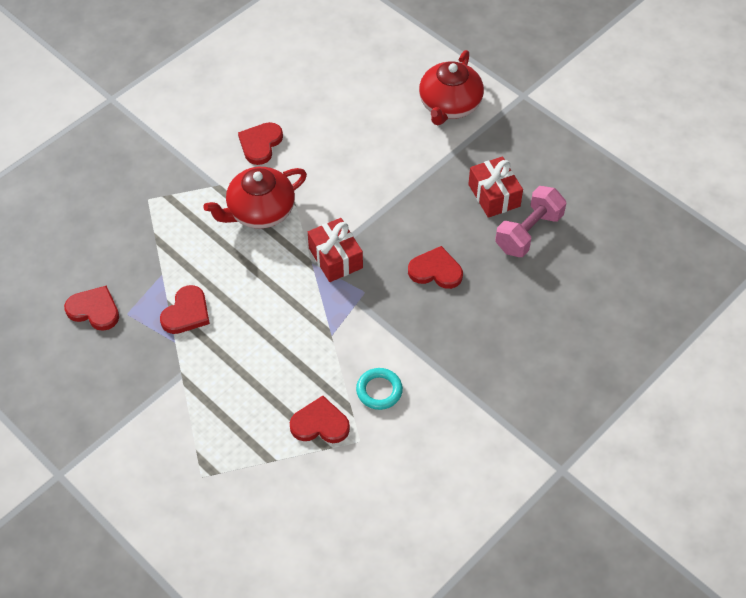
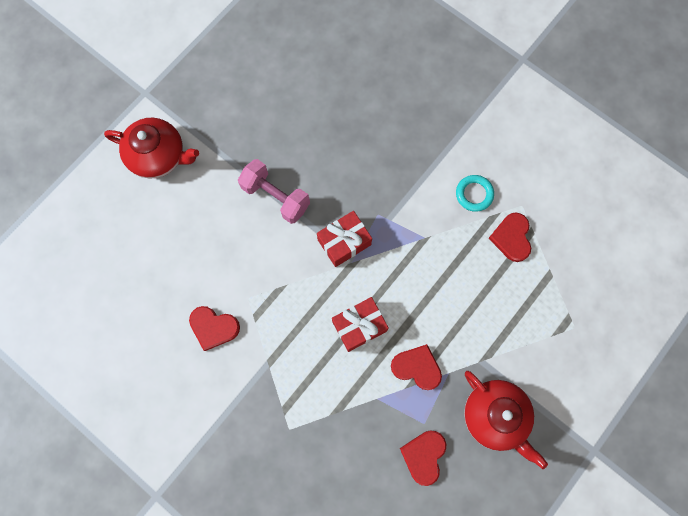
camera: 95 degrees left, 20 degrees up
red teapot [203,167,307,229] -> red teapot moved to [464,371,548,469]
red heart [408,246,463,289] -> none
red gift [468,157,523,218] -> red gift moved to [332,297,389,352]
pink dumbbell [495,186,566,257] -> pink dumbbell moved to [238,159,310,224]

